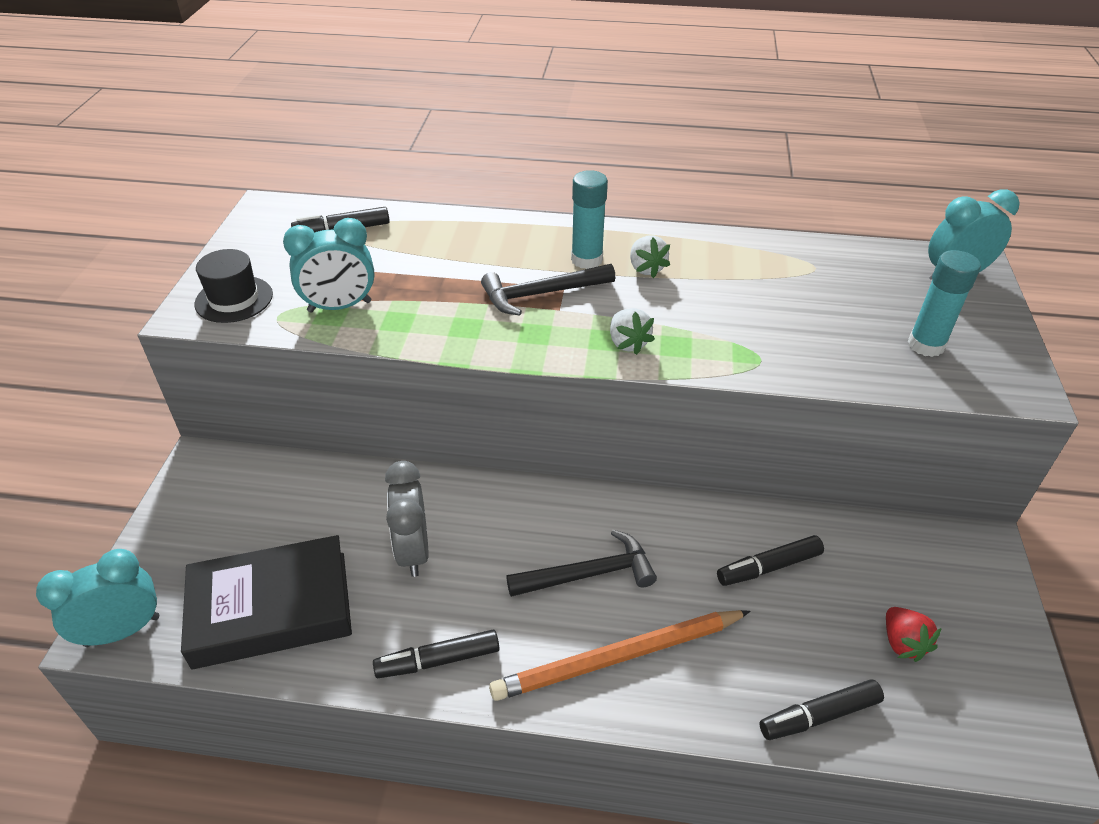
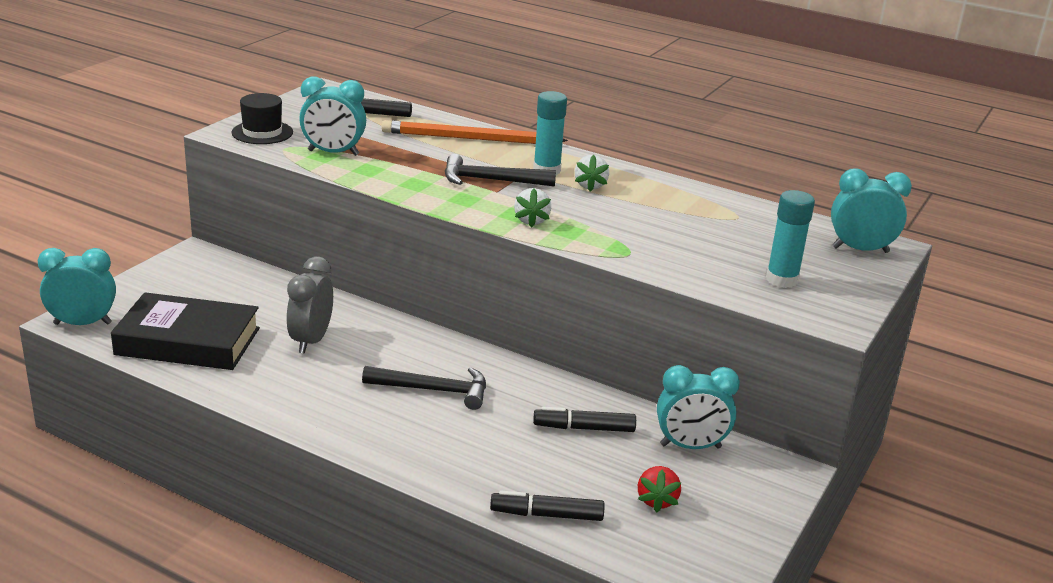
camera: 20 degrees right, 15 degrees down
black marker [373,630,499,678] -> none
orange pencil [489,610,751,701] -> orange pencil moved to [381,120,568,144]
none -> turquoise clock [657,365,740,449]

